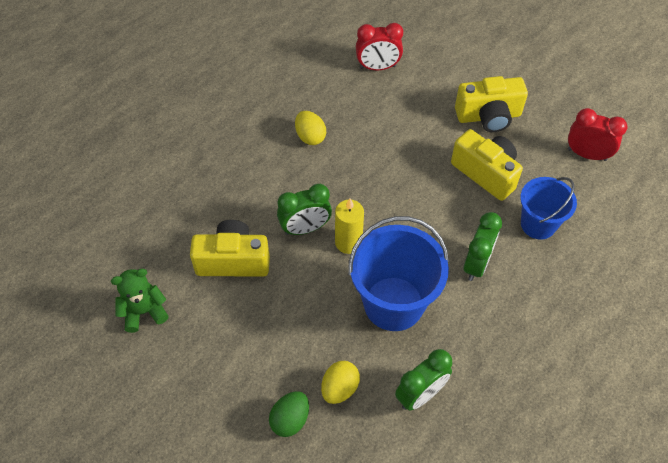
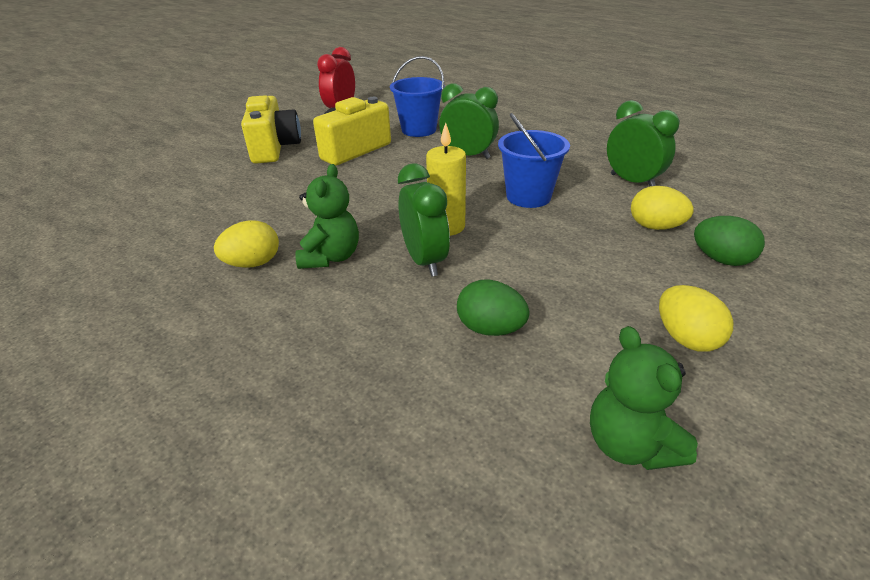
camera: 90 degrees left, 20 degrees down
yellow camera [190,220,270,277] -> green egg [457,279,530,336]
blue bucket [348,216,449,331] -> blue bucket [498,113,570,208], size x0.62
red clock [356,23,403,70] -> none
none -> green teddy bear [295,164,359,269]
none -> yellow egg [659,285,733,352]

